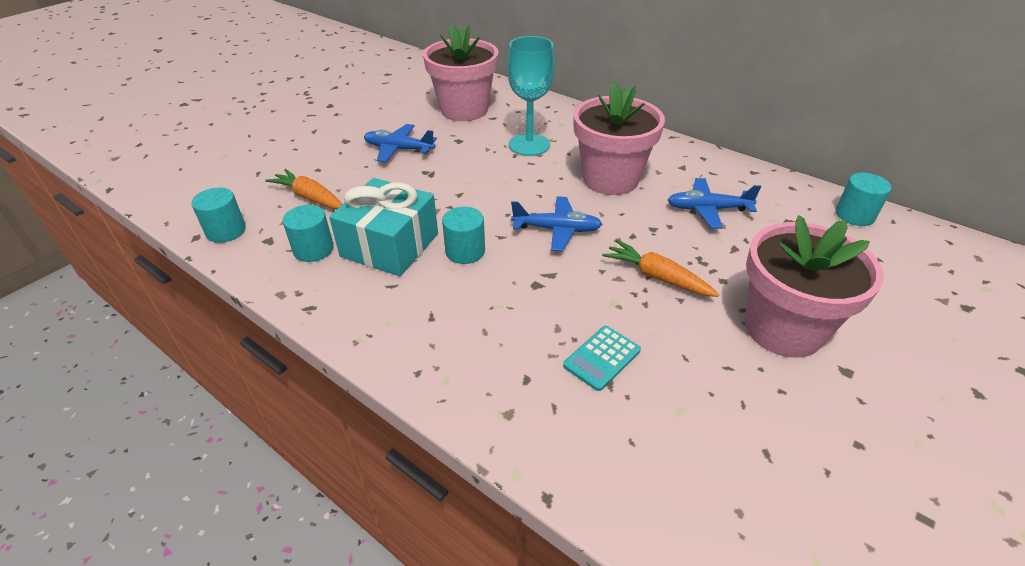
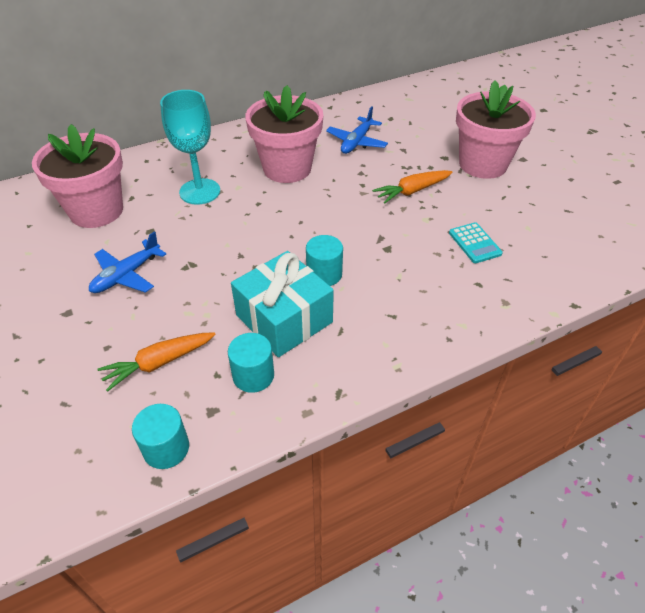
camera: 65 degrees left, 5 degrees up
blue plane [511,196,602,252] -> none
turquoise cylinder [835,173,892,226] -> none

